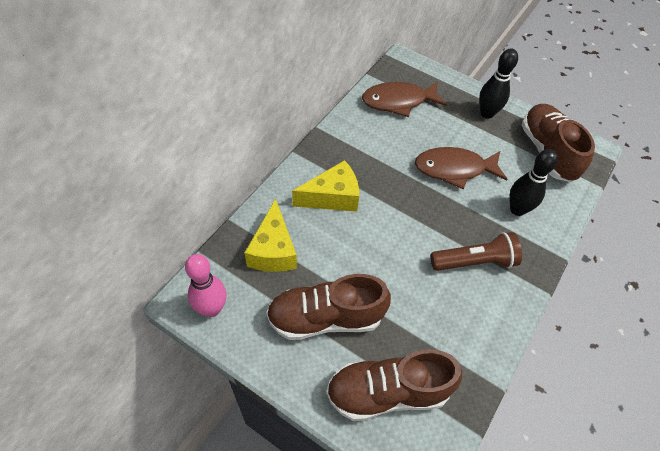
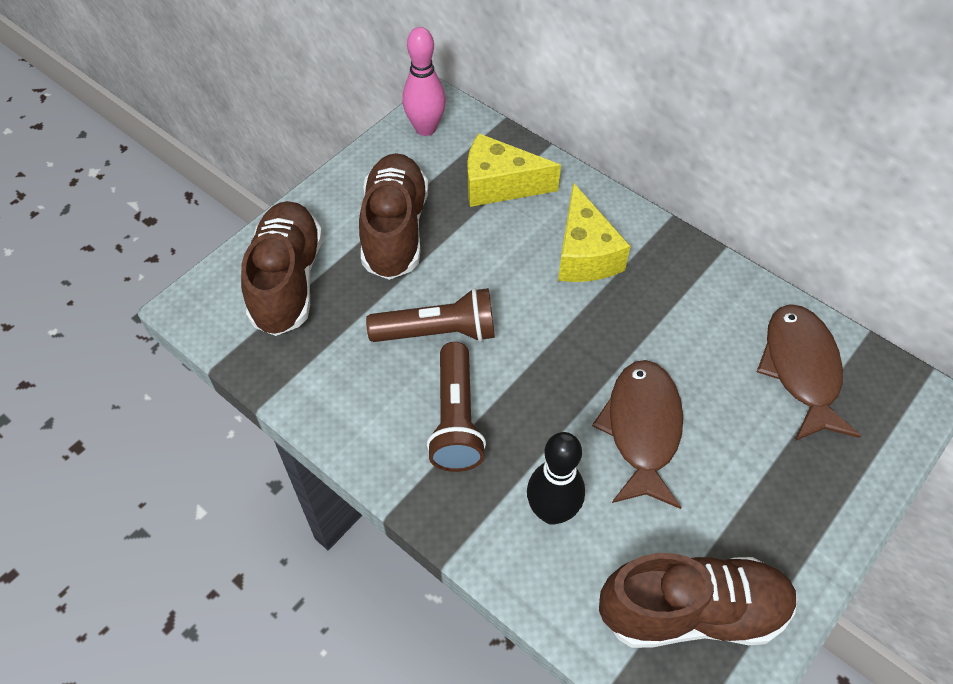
camera: 100 degrees right, 0 degrees up
black bowling pin [479,49,518,119] -> none
none -> brown flashlight [366,288,495,342]

